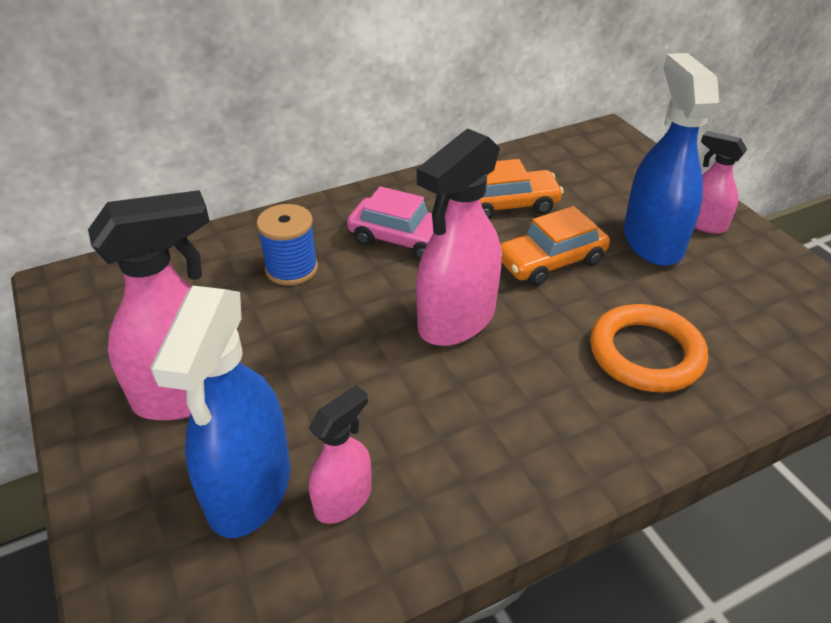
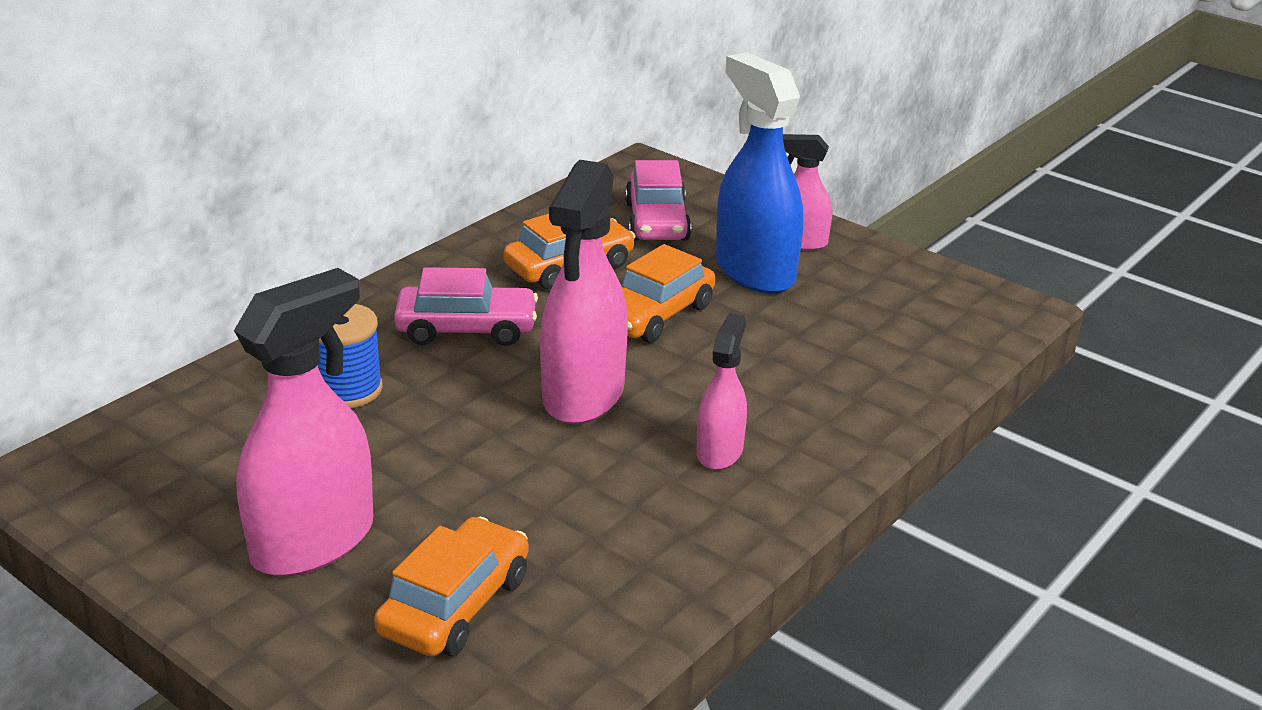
camera: 25 degrees left, 10 degrees down
blue spray bottle [150,286,290,538] -> orange car [374,517,529,656]
pink spray bottle [309,385,372,524] -> pink spray bottle moved to [696,313,747,470]
orange ring [590,304,708,393] -> none
none -> pink car [625,160,691,241]

